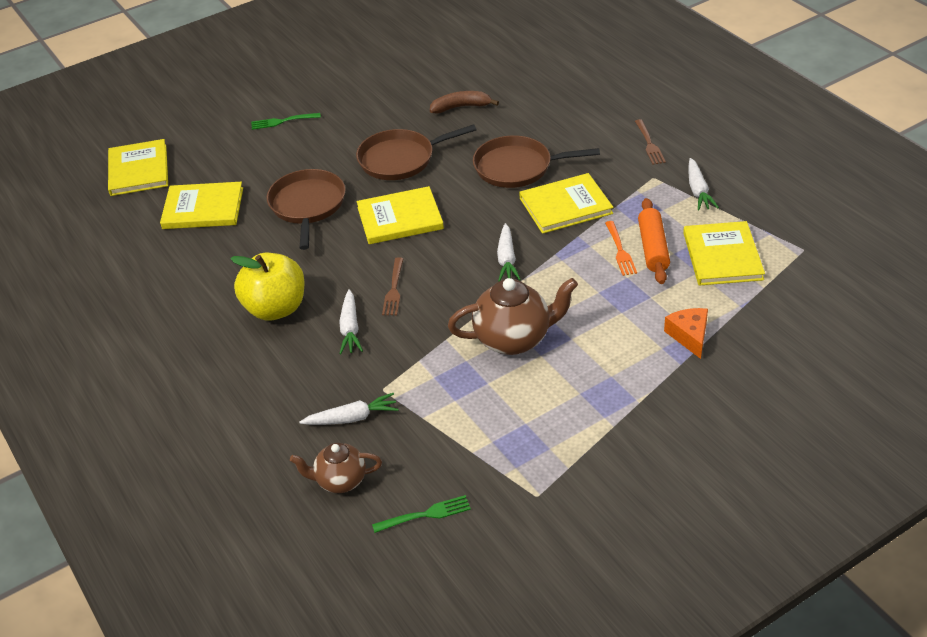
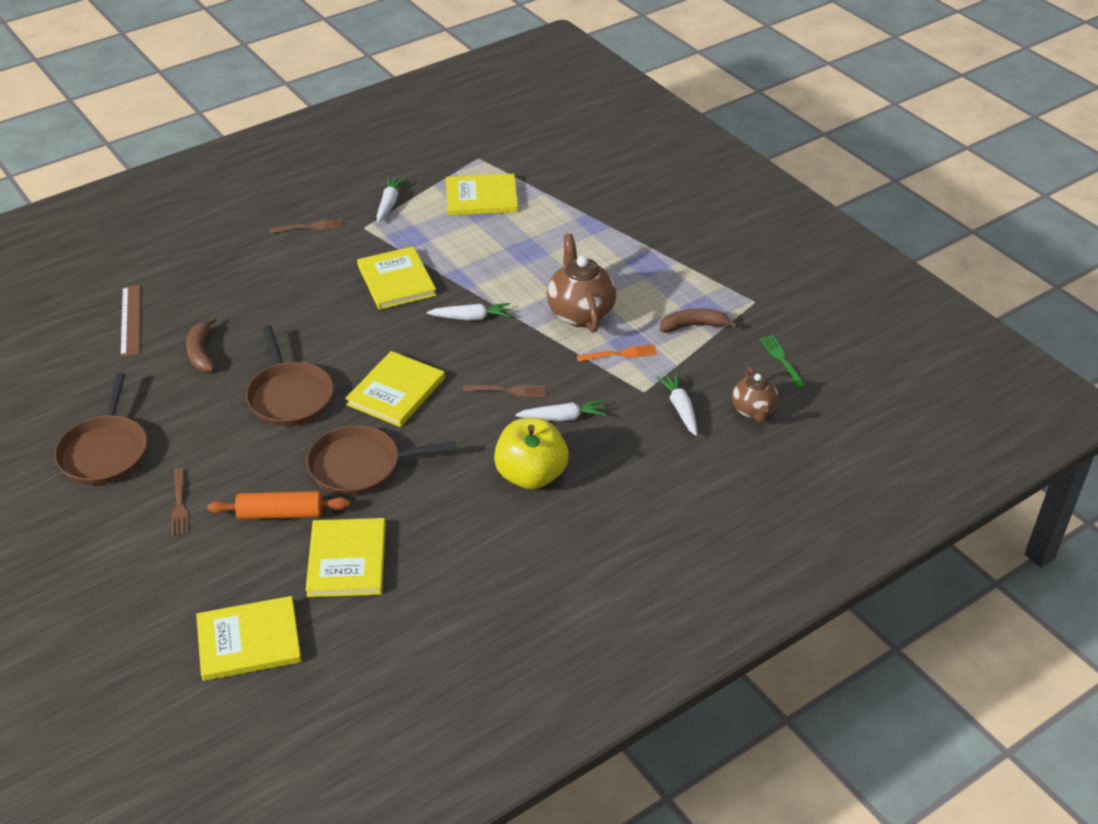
camera: 95 degrees left, 0 degrees up
green fork [251,113,321,130] -> brown fork [171,468,188,536]
yellow book [357,186,444,244] -> yellow book turned 45 degrees clockwise [345,351,445,427]
brown pan [473,136,600,188] -> brown pan moved to [54,373,147,485]
orange fork [605,221,637,276] -> orange fork moved to [577,344,657,362]
orange rolling pin [638,198,670,284] -> orange rolling pin moved to [207,491,350,520]
orange cheese [664,308,708,359] -> none
white carrot [688,158,719,210] -> white carrot turned 75 degrees counterclockwise [376,176,405,223]
none -> brown ruler [120,285,140,357]
none -> brown banana [660,308,738,333]

